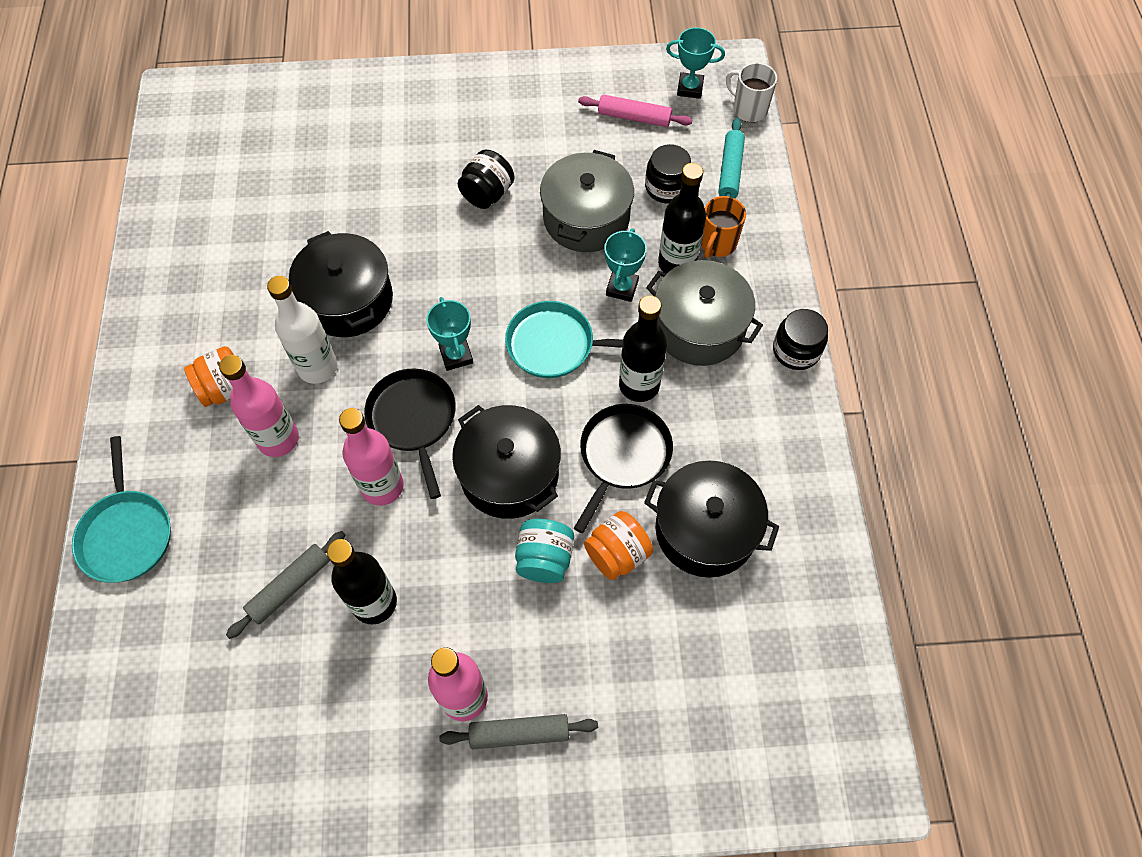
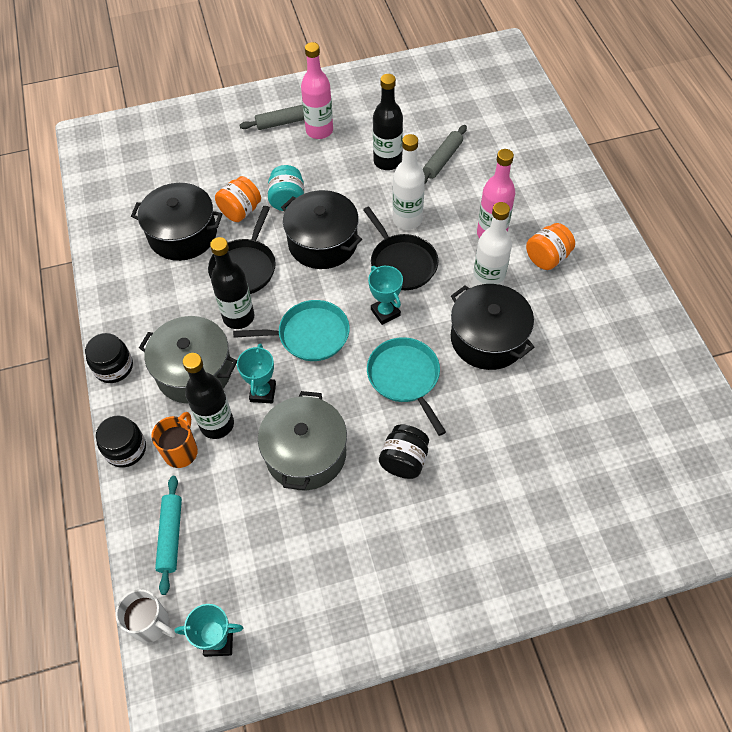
camera: 170 degrees right, 5 degrees down
turquoise pan [72,436,171,583] -> turquoise pan moved to [367,337,446,436]
pink bottle [339,408,404,506] -> white bottle [392,134,425,230]
pink rolling pin [578,94,692,127] -> none
black jar [645,144,691,203] -> black jar moved to [96,415,146,468]

